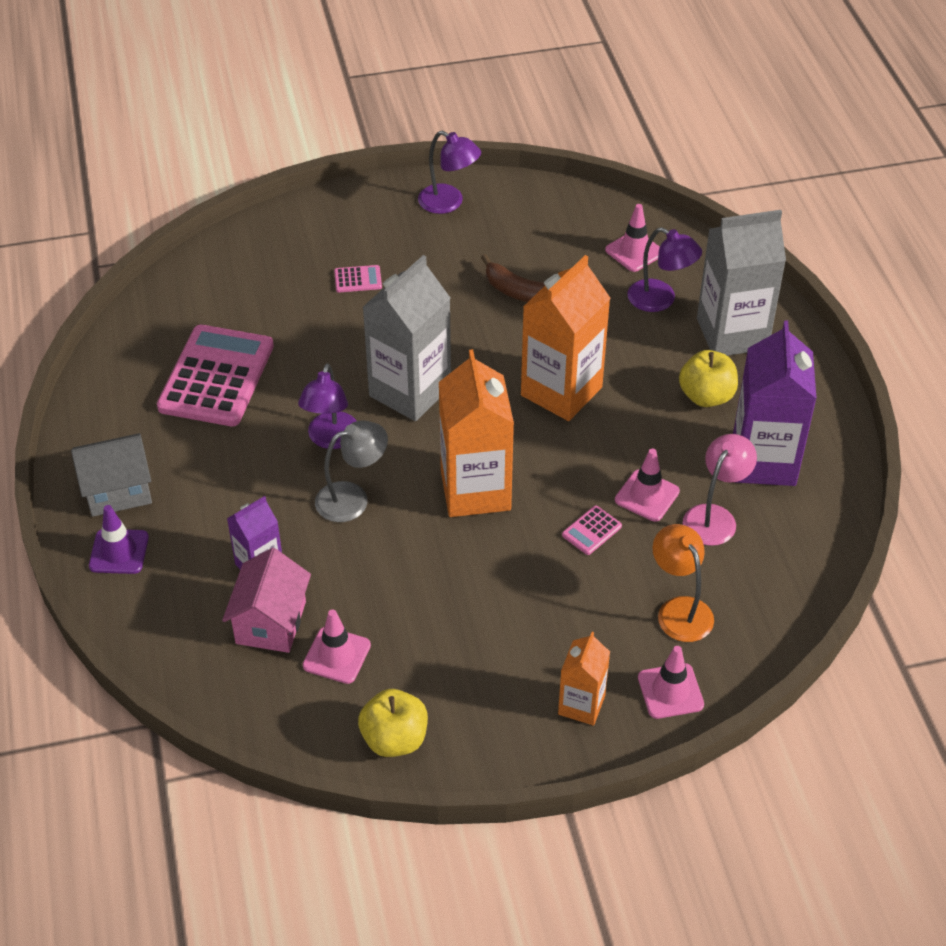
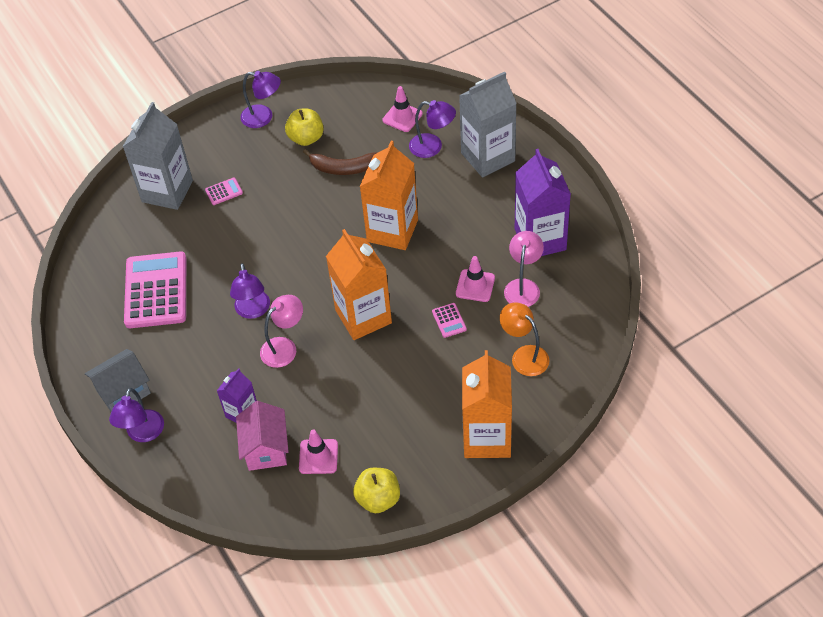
camera: 15 degrees left, 5 degrees up
purple traffic cone [89,505,149,574] -> purple lamp [109,388,164,442]
grey lamp [315,420,388,522] -> pink lamp [260,295,303,368]
grey carton [362,255,451,421] -> grey carton moved to [123,102,193,210]
orange carton [558,632,610,725] -> orange carton [462,350,512,458], size x1.83
pink calculator [562,506,622,555] -> pink calculator turned 45 degrees counterclockwise [432,303,467,338]
pink traffic cone [638,646,704,719] -> none
yellow apple [679,350,738,407] -> yellow apple moved to [285,109,324,146]

